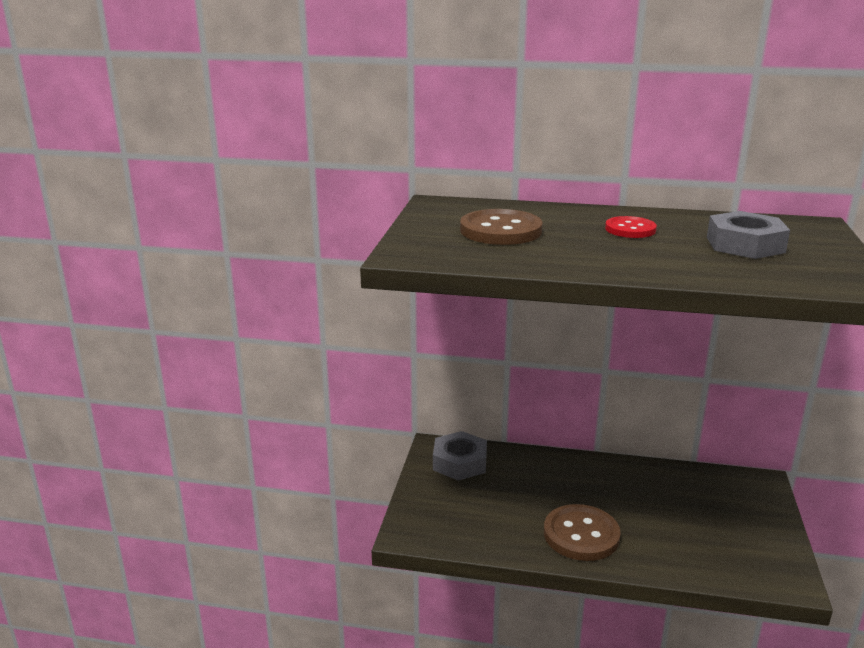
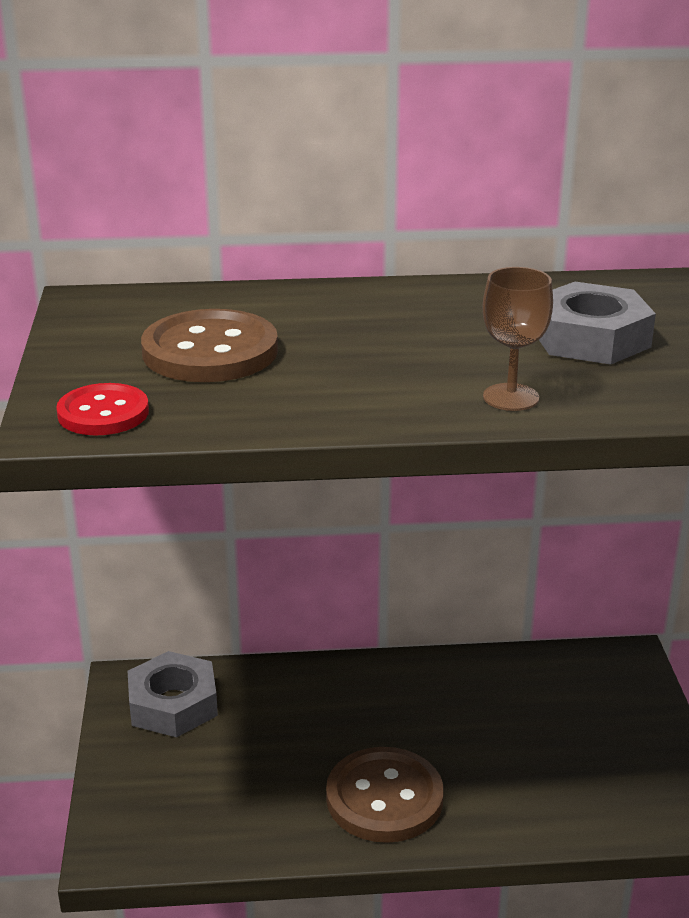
camera: 15 degrees left, 5 degrees up
red button [605,216,657,238] -> red button moved to [56,383,149,436]
none -> brown goblet [483,267,553,411]

